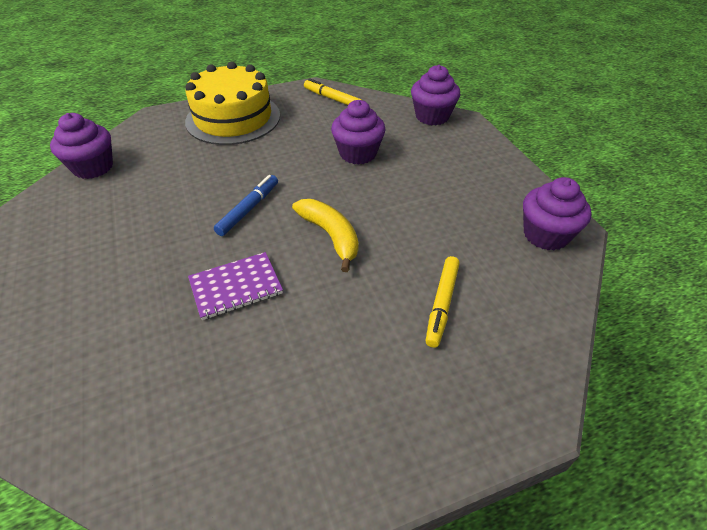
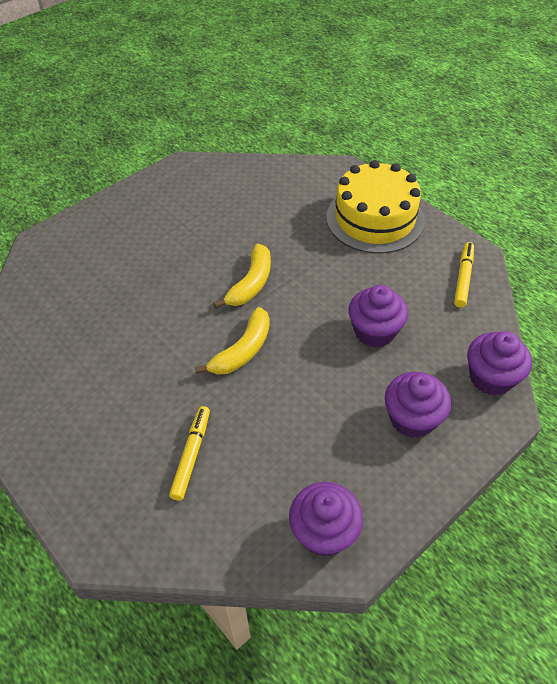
camera: 70 degrees right, 5 degrees up
purple cupcake [50,113,113,179] -> purple cupcake moved to [385,372,451,438]
purple notebook [188,252,283,320] -> none
blue marker [214,175,278,236] -> yellow banana [214,244,271,308]
yellow marker [425,256,460,348] -> yellow marker turned 105 degrees clockwise [169,406,210,501]

